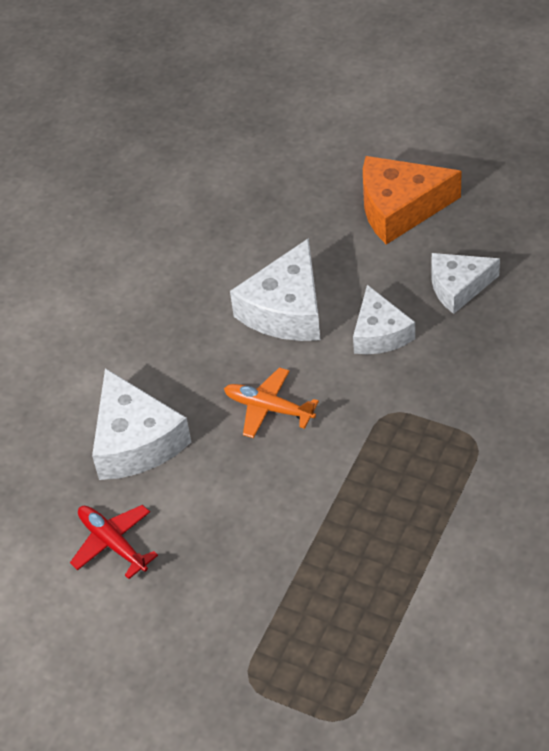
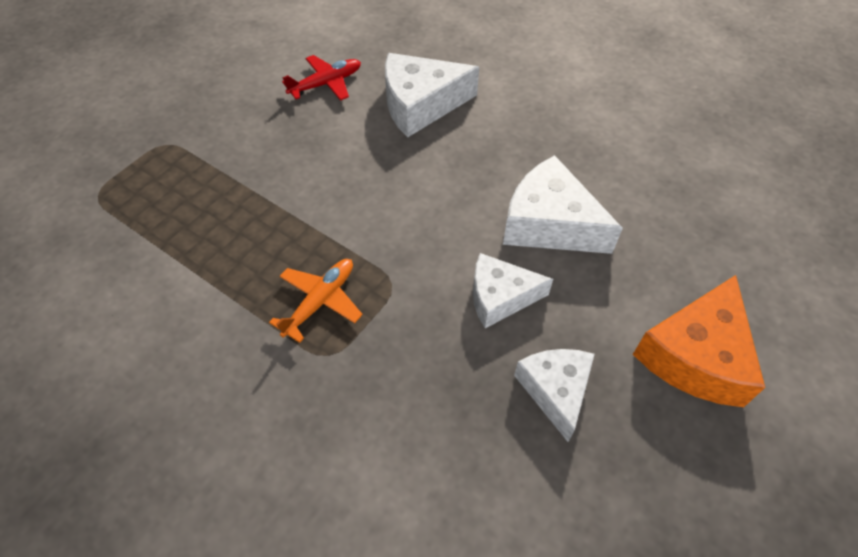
camera: 95 degrees right, 5 degrees up
orange plane [224,367,319,438] -> orange plane moved to [269,259,363,343]
orange cheese [363,156,462,245] -> orange cheese turned 150 degrees counterclockwise [633,275,765,407]

